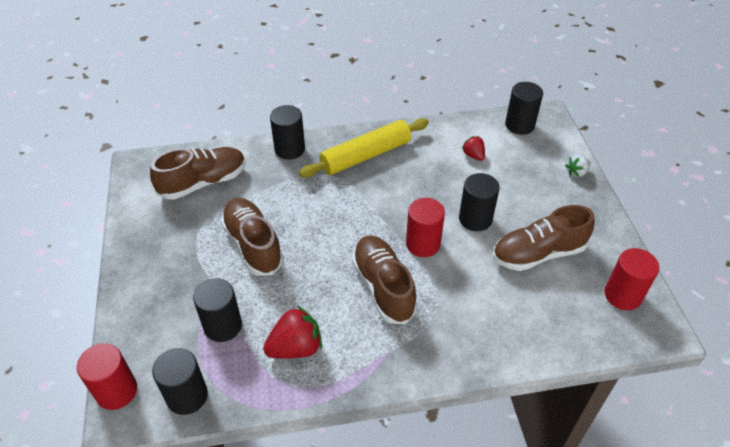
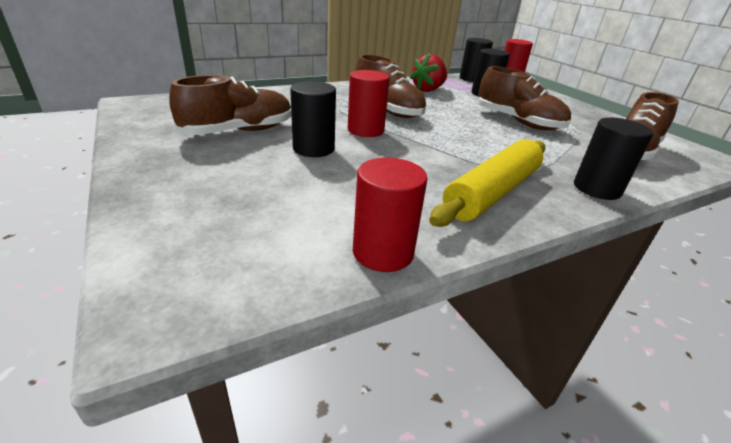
camera: 160 degrees right, 15 degrees down
red strawberry [462,136,485,161] -> none
black cylinder [505,82,543,135] -> none
white strawberry [565,155,591,177] -> none
red cylinder [604,248,659,310] -> red cylinder moved to [353,158,428,272]

